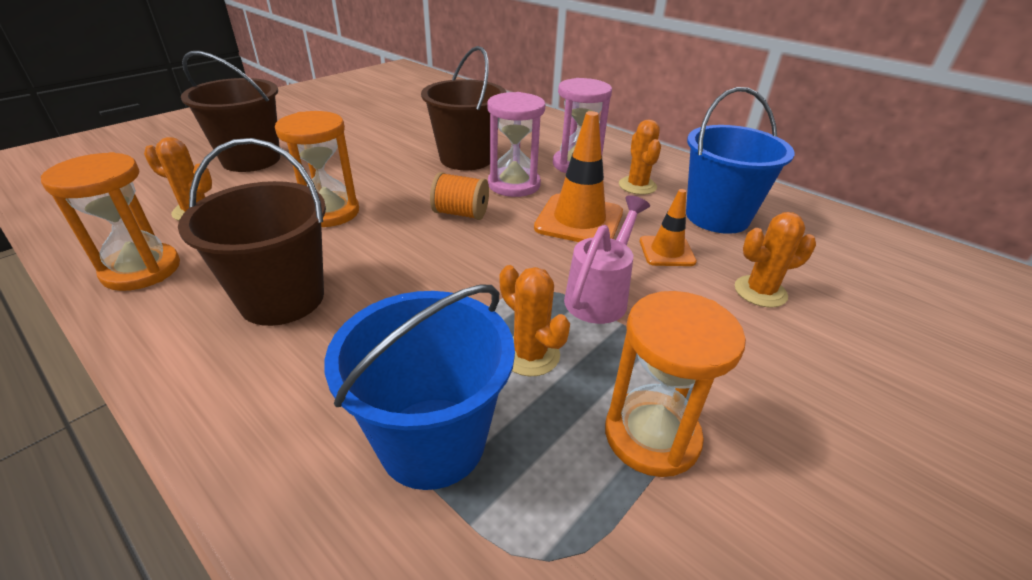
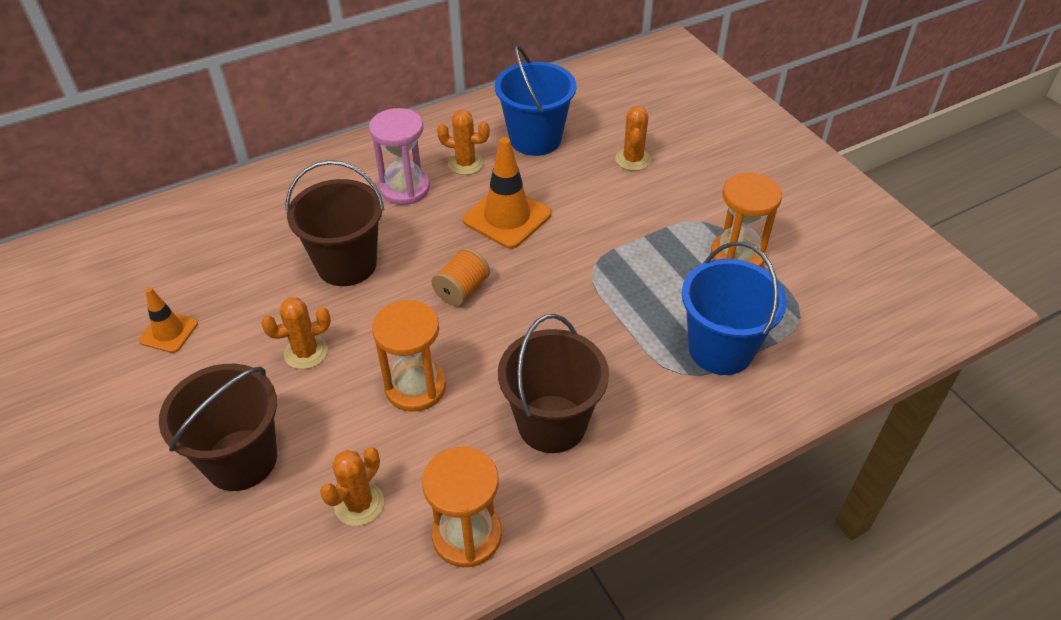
camera: 70 degrees left, 10 degrees up
pink hourglass [487,92,545,197] -> none
orange cactus [500,265,570,376] -> orange cactus moved to [261,297,331,369]
pink watering can [564,195,650,324] -> none
orange traffic cone [640,189,697,266] -> orange traffic cone moved to [139,287,198,353]

